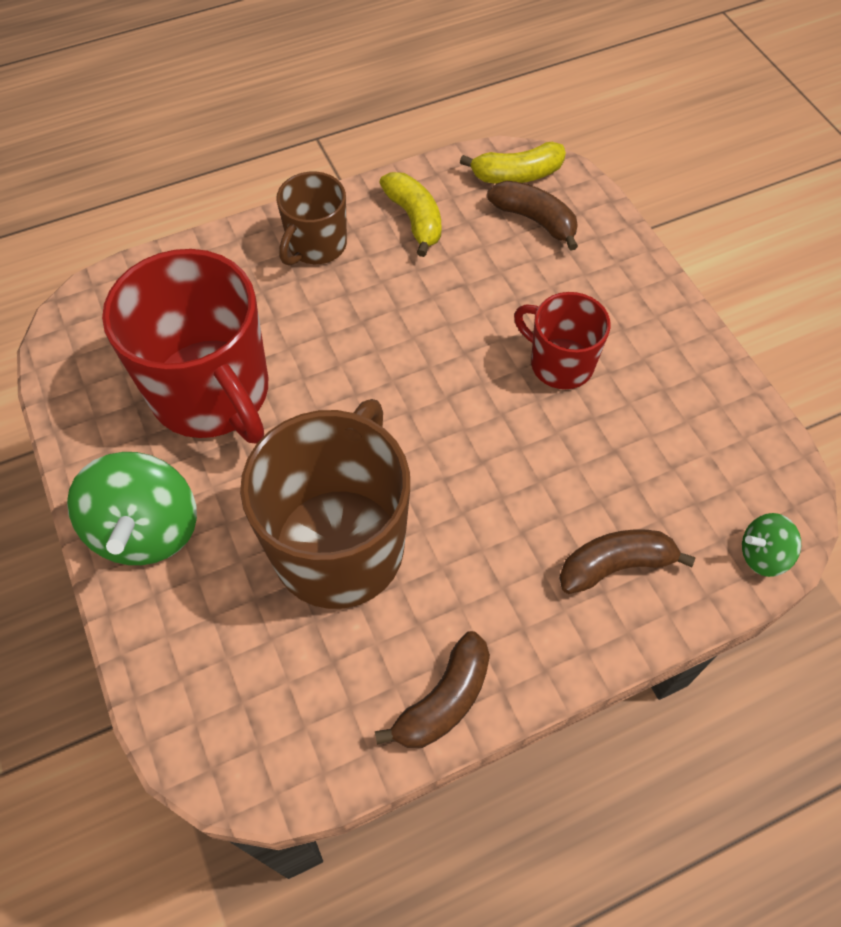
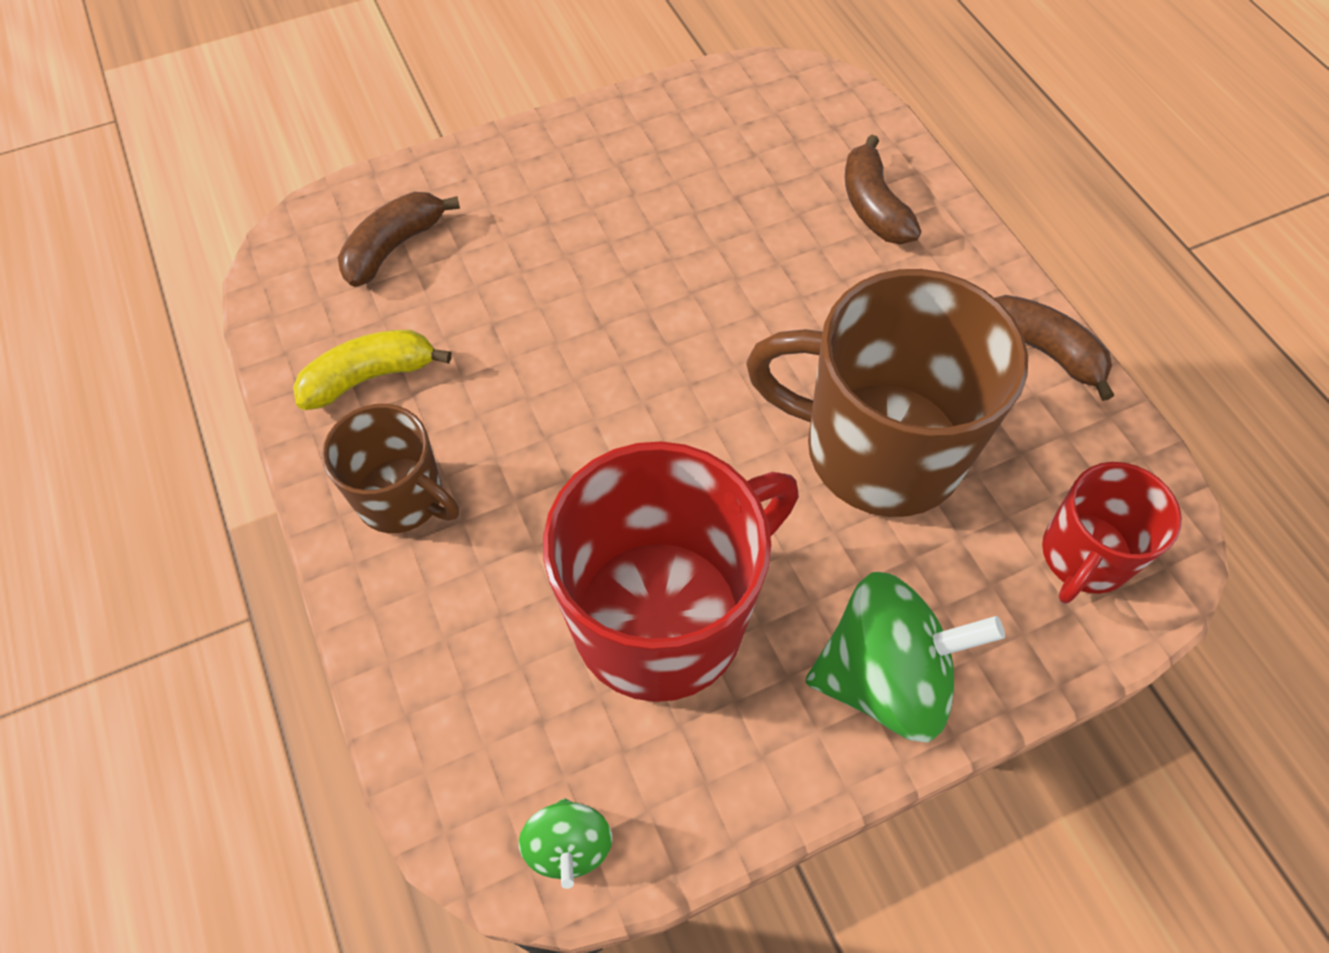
camera: 90 degrees left, 0 degrees up
yellow banana [460,142,566,184] -> none
red mug [514,292,611,389] -> red mug moved to [1042,462,1182,604]
green spinning top [742,513,801,577] -> green spinning top moved to [519,799,612,889]

